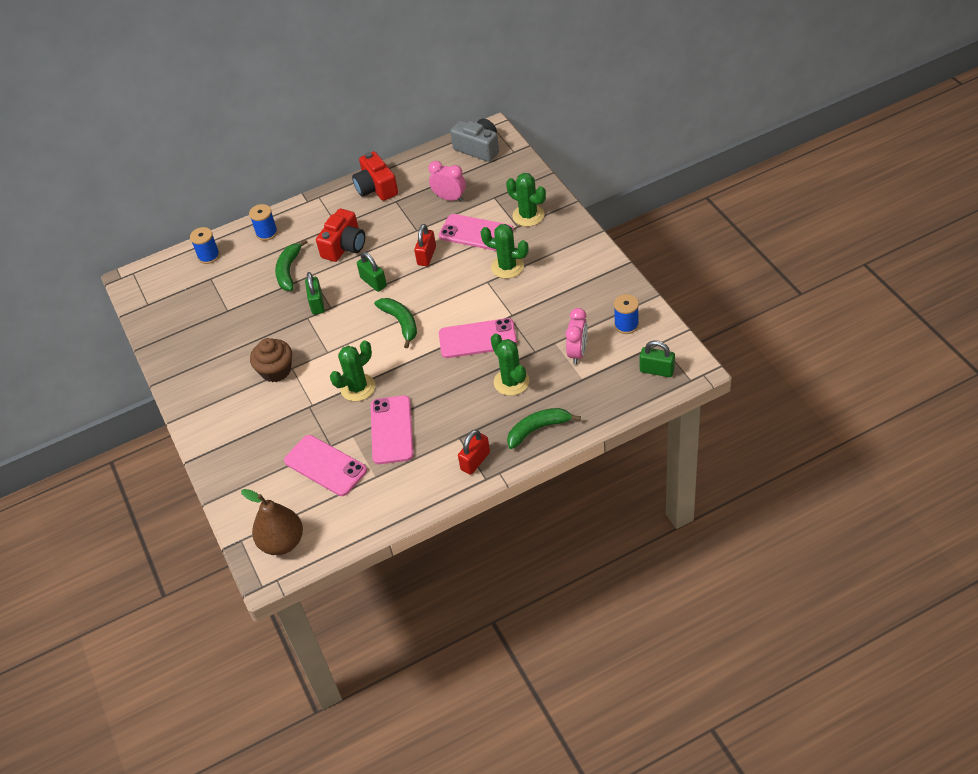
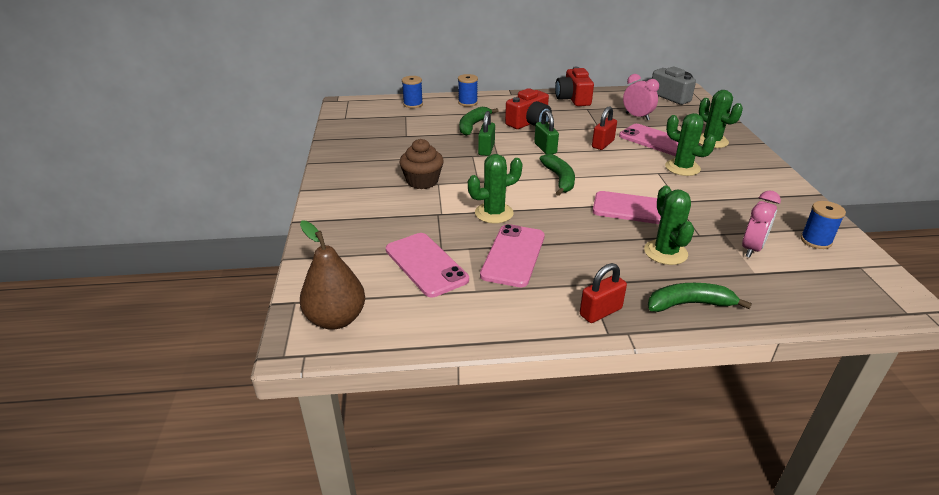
camera: 15 degrees right, 15 degrees down
green padlock [640,340,675,377] -> none

